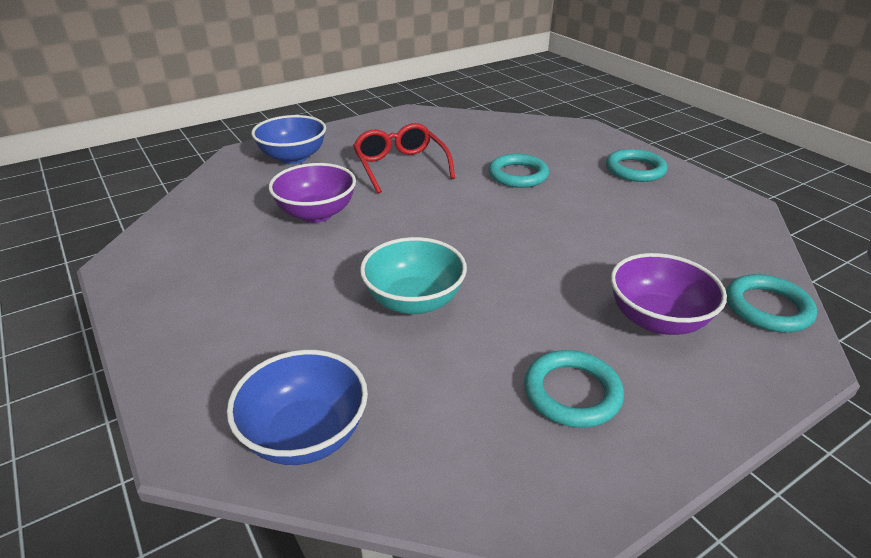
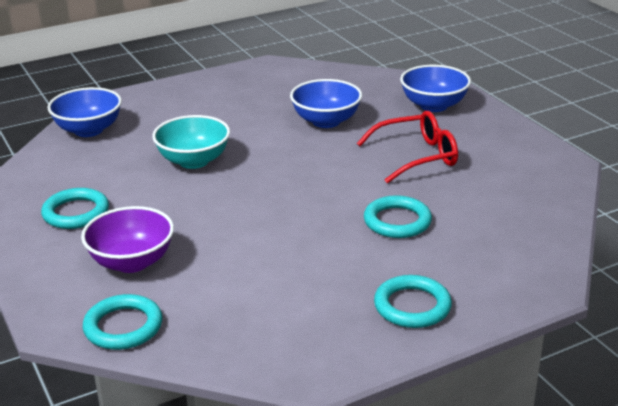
camera: 95 degrees right, 5 degrees down
purple bowl [269,163,356,223] -> blue bowl [290,79,362,128]

